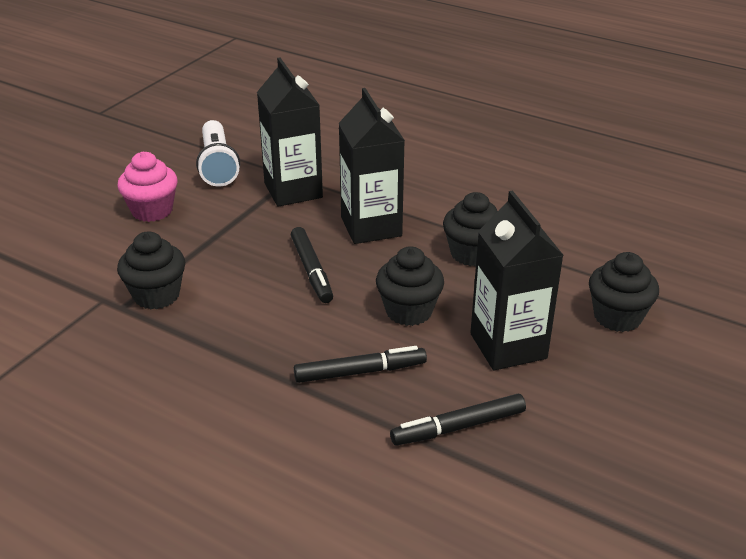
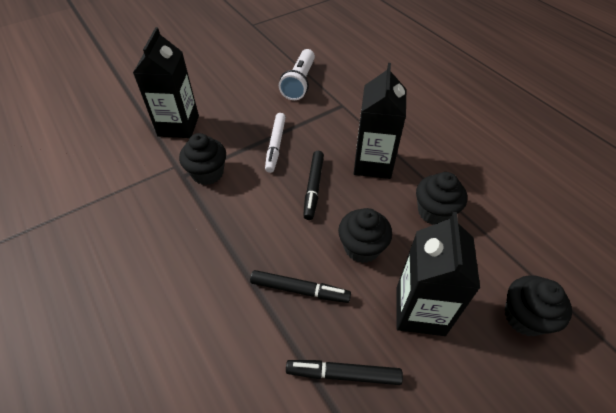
camera: 25 degrees right, 15 degrees up
pink cupcake [117,152,177,222] -> none
black carton [257,57,323,207] -> black carton moved to [133,27,199,138]
none -> white marker [265,113,286,173]

